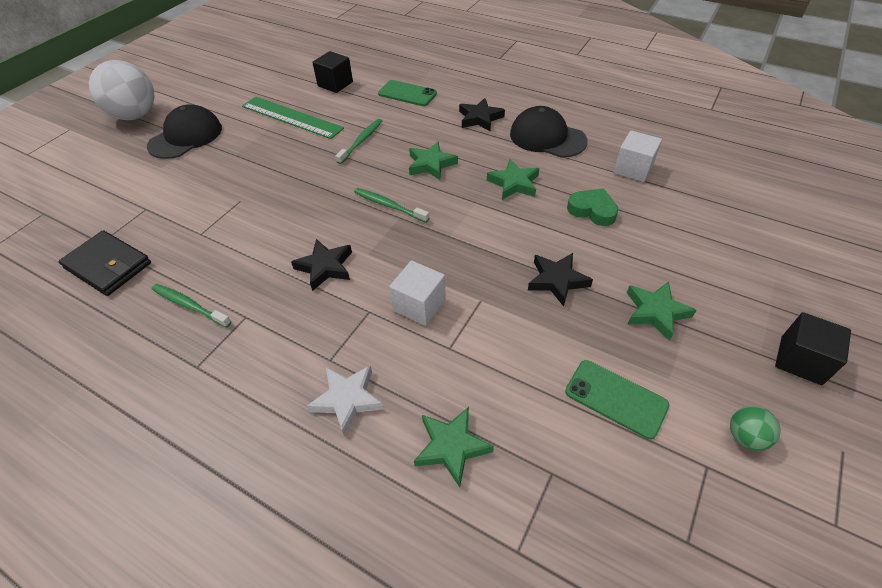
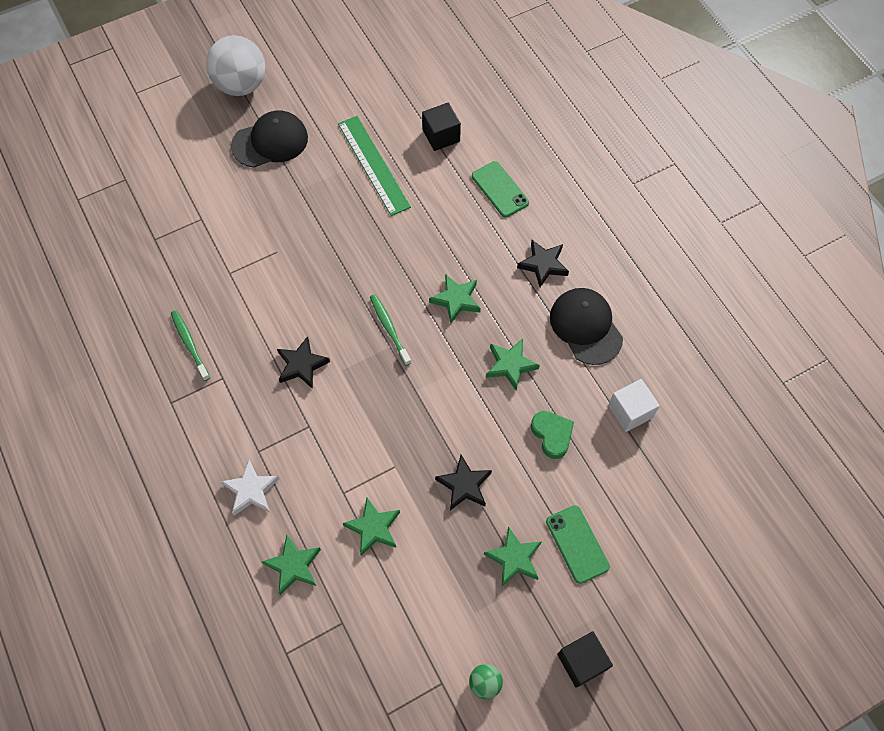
camera: 30 degrees right, 15 degrees up
black wallet [59,230,151,296] -> none
green toothbrush [335,119,382,164] -> none
white cube [389,260,446,326] -> none
green phone [565,360,669,439] -> green phone moved to [546,505,610,584]
none -> green star [343,497,400,556]

